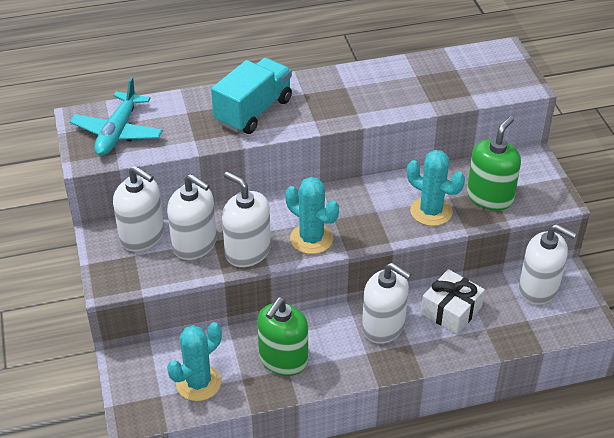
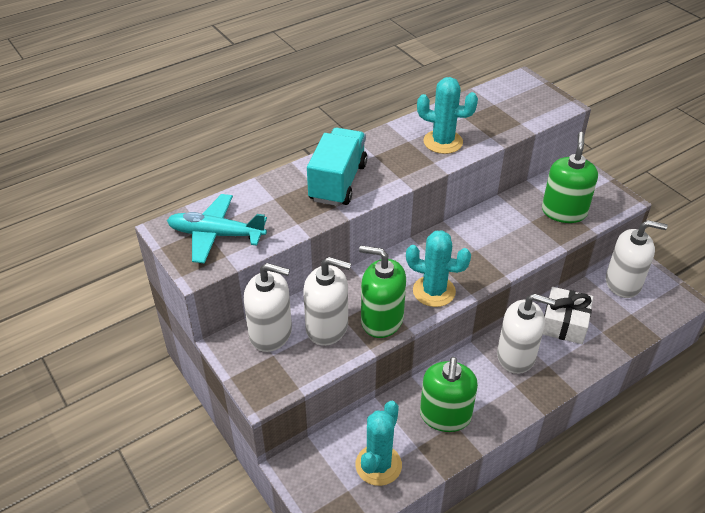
camera: 20 degrees left, 0 degrees up
turquoise plane [70,77,163,156] -> turquoise plane turned 105 degrees clockwise [167,194,267,264]
white soap dispenser [222,172,271,267] -> green soap dispenser [359,245,406,338]
turquoise cactus [407,150,465,226] -> turquoise cactus moved to [417,77,478,154]

